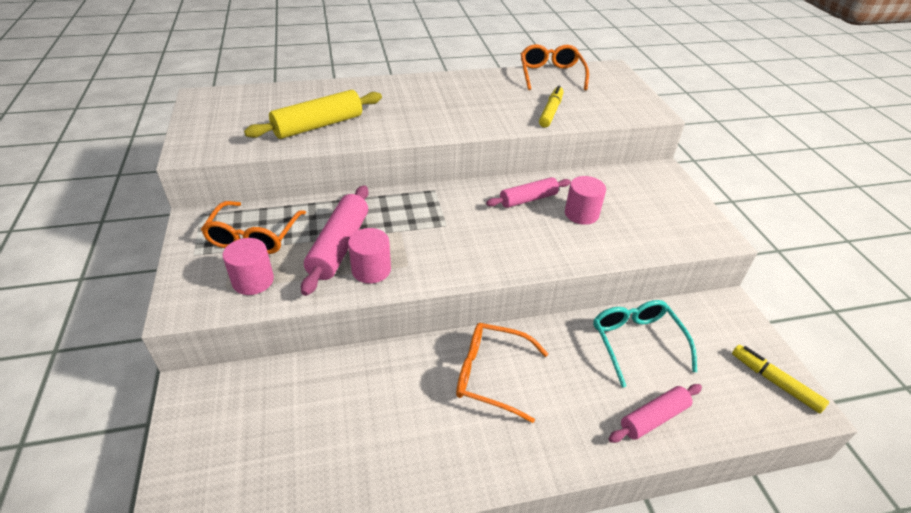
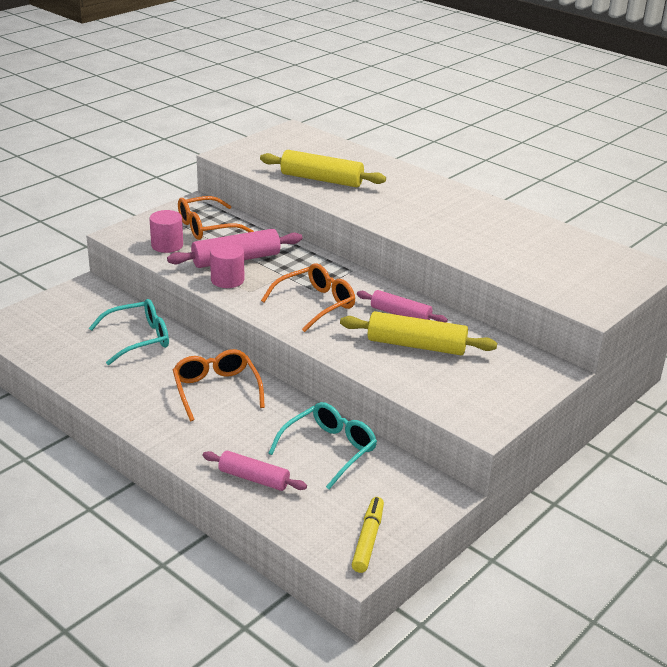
camera: 55 degrees right, 10 degrees down
orange glasses [521,44,589,90] -> orange glasses moved to [261,263,355,332]
yellow marker [539,86,564,128] -> none
pink cylinder [565,176,606,225] -> yellow rolling pin [340,311,497,355]
none -> turquoise glasses [89,299,169,365]

